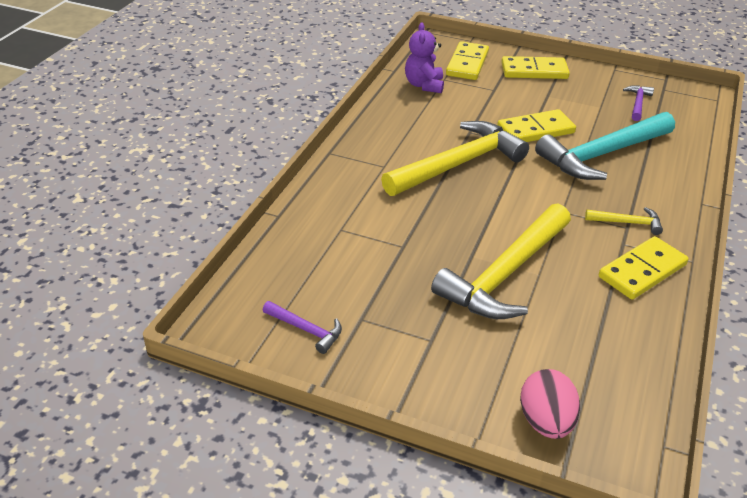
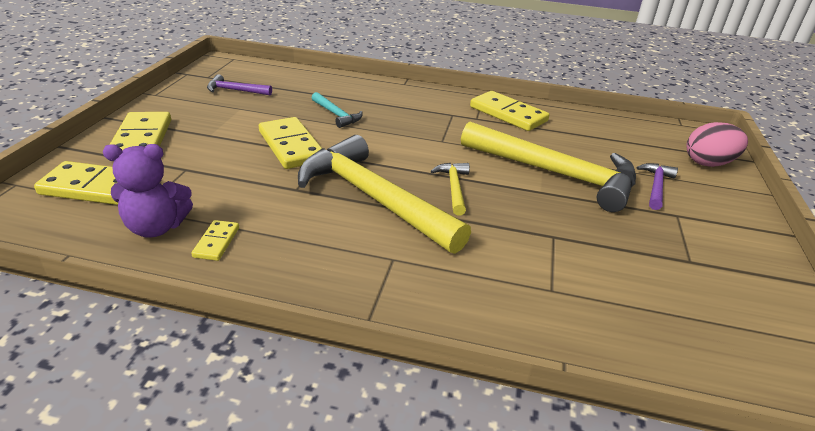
camera: 100 degrees left, 5 degrees down
purple hammer [263,301,342,354] -> purple hammer moved to [637,163,678,210]
turquoise hammer [535,112,675,180] -> turquoise hammer [312,92,363,128], size x0.44
yellow hammer [585,207,663,235] -> yellow hammer moved to [431,163,470,215]
none -> yellow domino [191,220,239,261]

